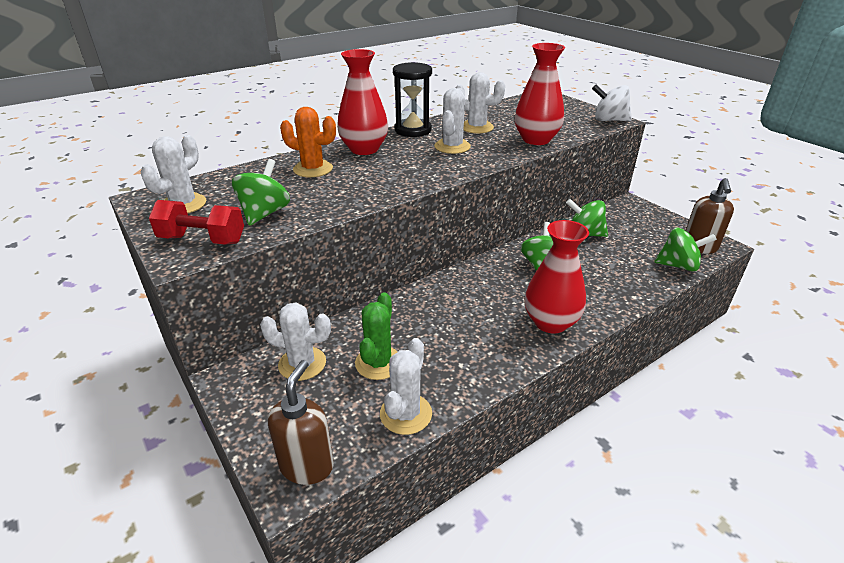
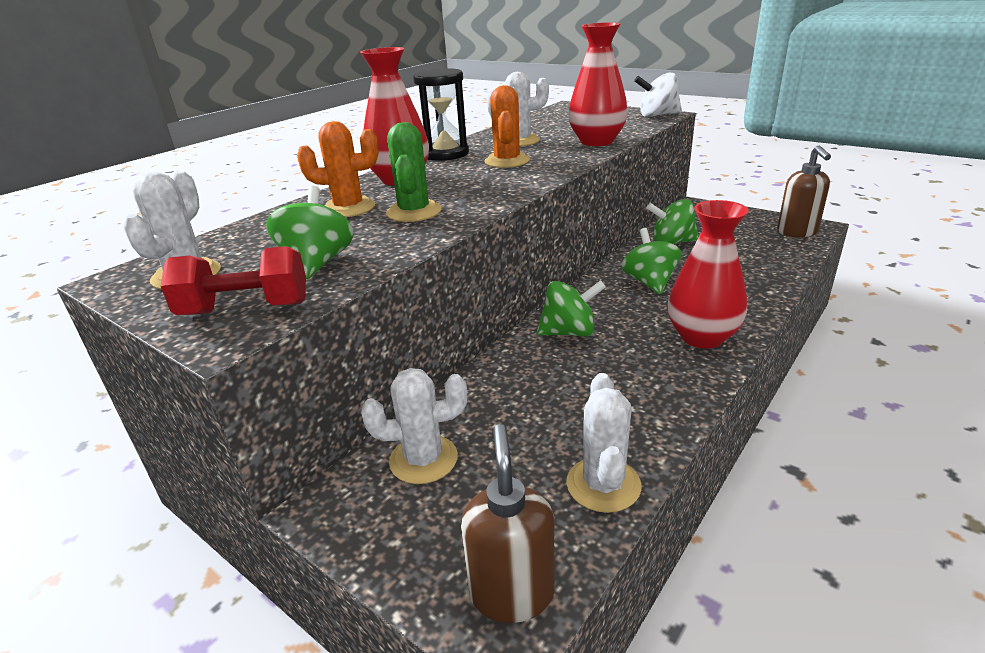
camera: 15 degrees left, 5 degrees down
green cactus [355,292,398,380] -> green cactus moved to [386,122,442,222]
white cactus [434,88,471,154] -> orange cactus [485,85,530,168]
green spinning top [654,227,717,272] -> green spinning top moved to [537,280,606,337]

